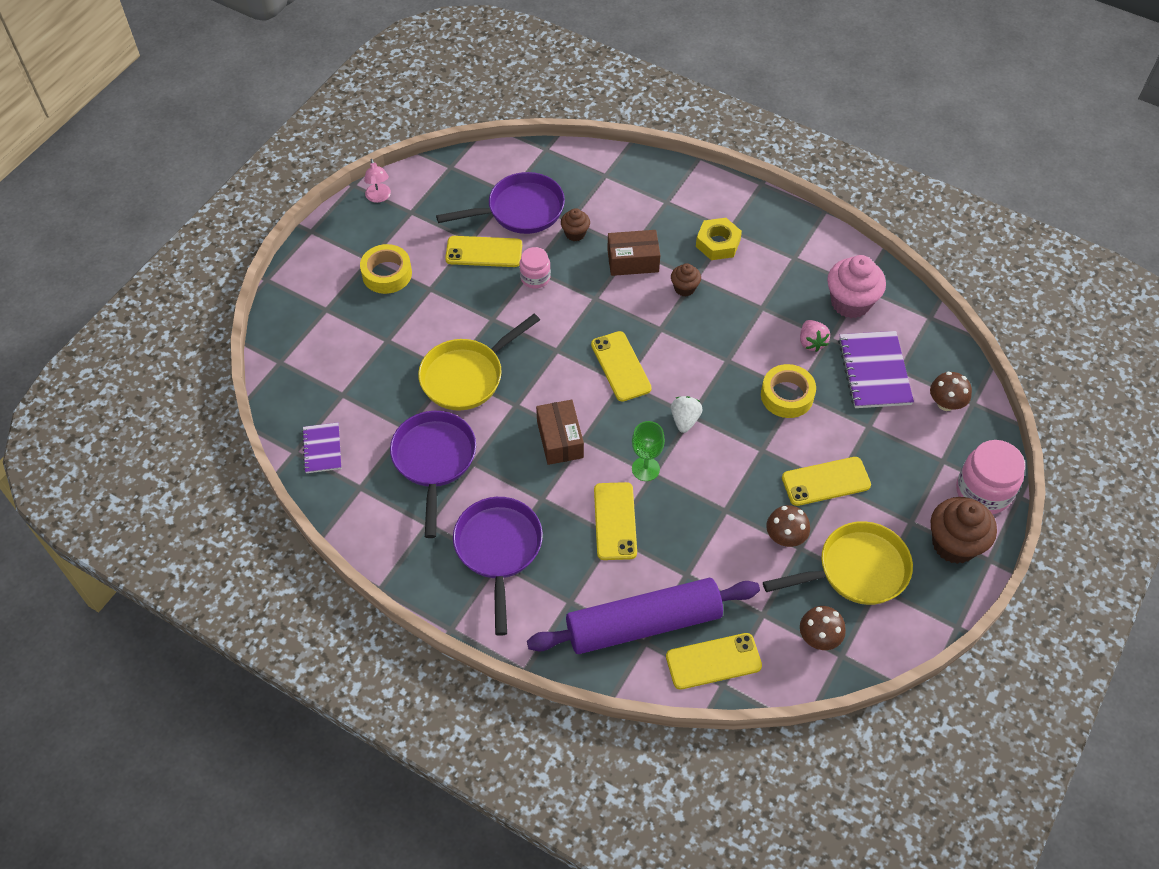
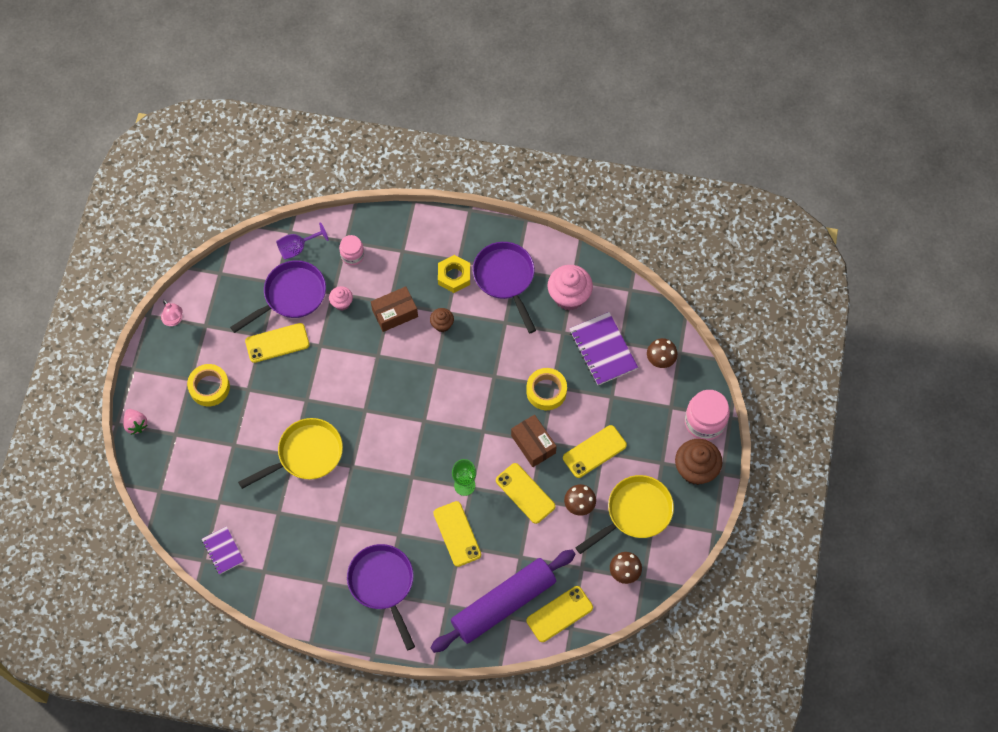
camera: 20 degrees left, 10 degrees up
purple pan [390,411,476,538] -> purple pan moved to [473,242,536,333]
yellow pan [418,314,540,411] -> yellow pan turned 150 degrees counterclockwise [238,418,343,489]
pink jar [519,247,551,288] -> pink jar moved to [339,235,364,265]
brown box [536,400,584,465] -> brown box moved to [511,415,557,467]
brown cupcake [561,208,590,241] -> pink cupcake [329,286,353,311]
yellow phone [591,331,652,402] -> yellow phone moved to [496,463,555,524]
white strawberry [671,396,703,433] -> none
pink strawberry [800,320,830,352] -> pink strawberry moved to [123,409,147,435]
none -> purple goblet [276,222,329,260]

